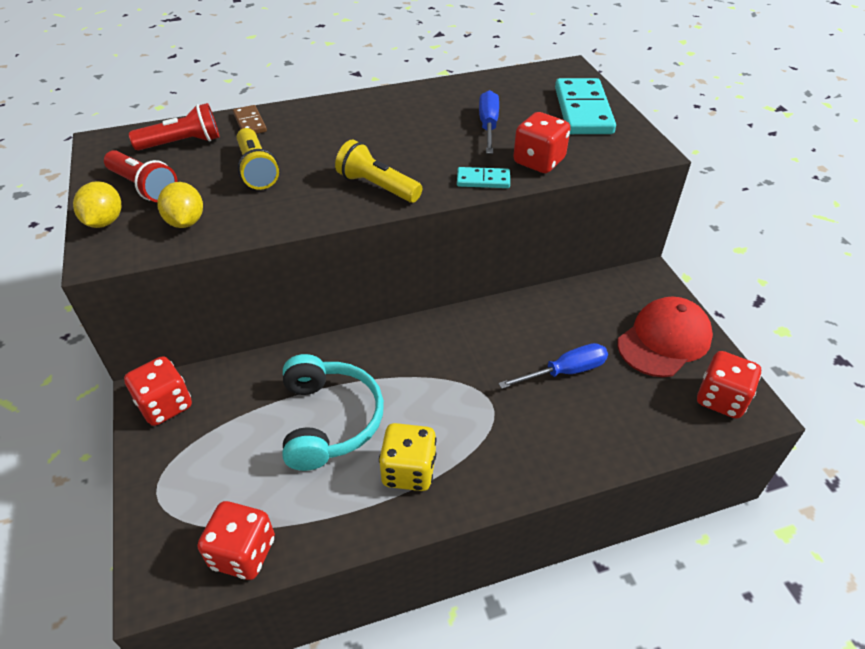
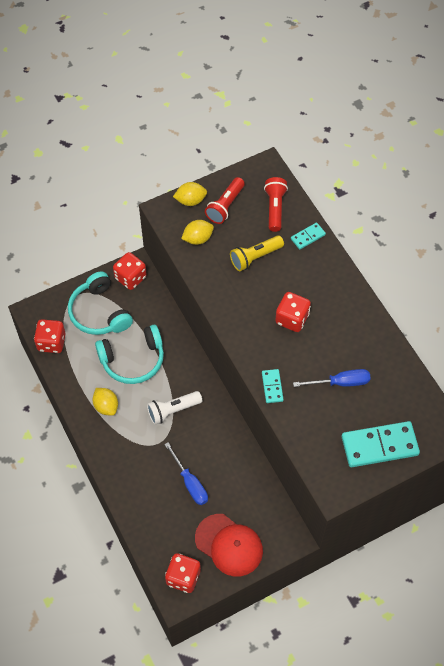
camera: 80 degrees right, 15 degrees up
red flashlight [129,103,219,151] -> red flashlight turned 150 degrees counterclockwise [264,177,288,232]
brown domino [233,105,267,134] -> turquoise domino [291,223,326,249]
yellow flashlight [335,140,422,203] -> none
yellow dice [379,423,437,491] -> yellow lemon [92,388,118,416]
red dice [513,112,571,173] -> red dice moved to [275,292,311,332]
none -> turquoise headphones [68,271,133,335]
none -> white flashlight [147,391,202,425]

